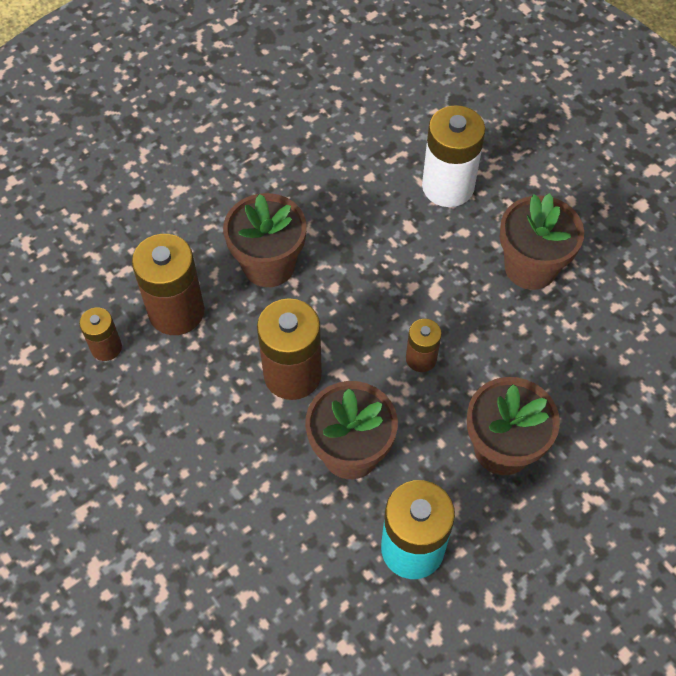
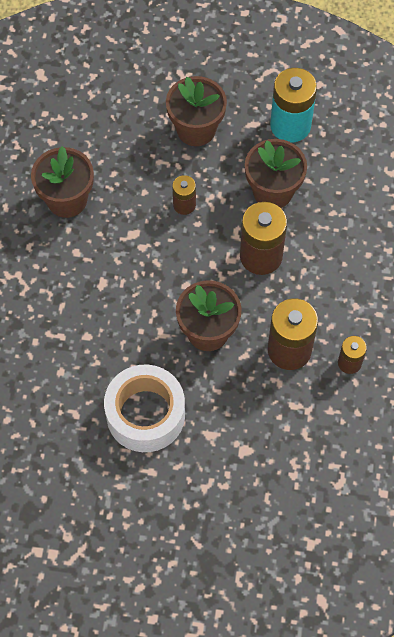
camera: 135 degrees left, 5 degrees up
white battery [422,105,485,207] -> none
none -> white tape [104,365,185,452]

